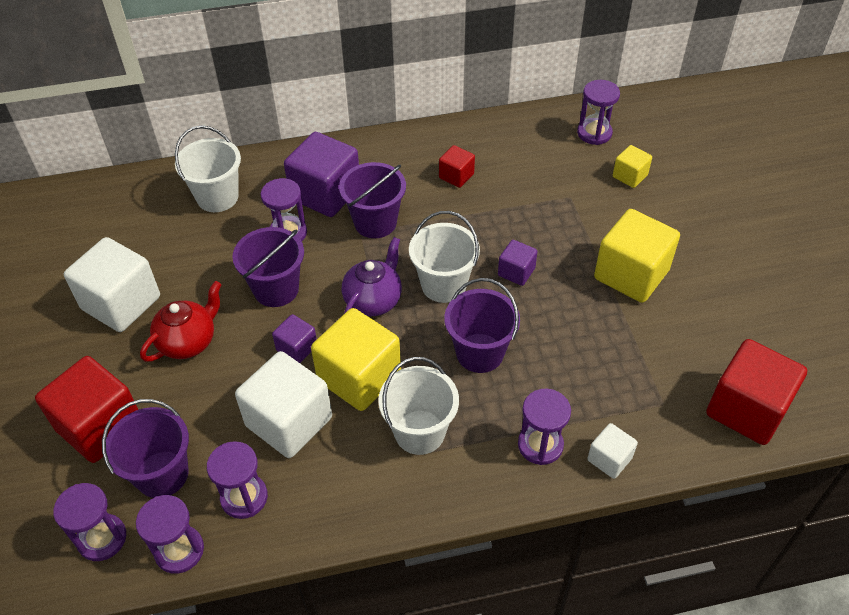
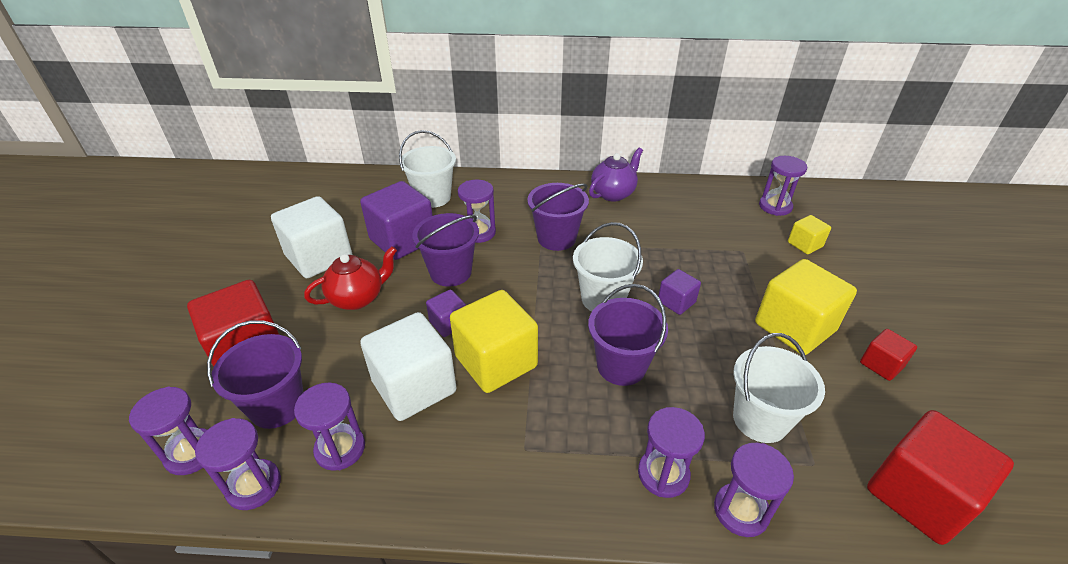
camera: 15 degrees right, 10 degrees down
purple cube [284,132,359,217] -> purple cube moved to [360,181,433,260]
purple teapot [342,237,402,316] -> purple teapot moved to [589,148,643,202]
white bucket [378,357,459,455] -> white bucket moved to [733,333,825,443]
red cube [439,145,475,188] -> red cube moved to [860,329,917,381]
white cube [587,423,638,479] -> purple hourglass [714,443,794,537]

